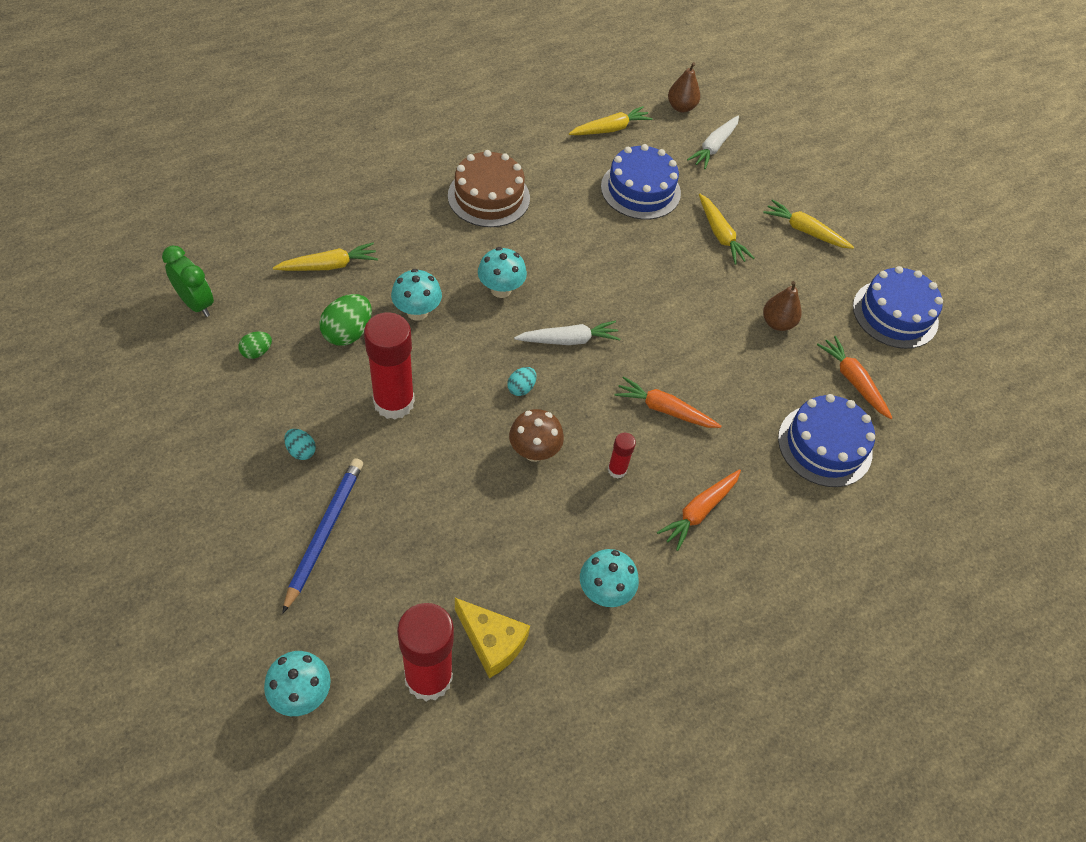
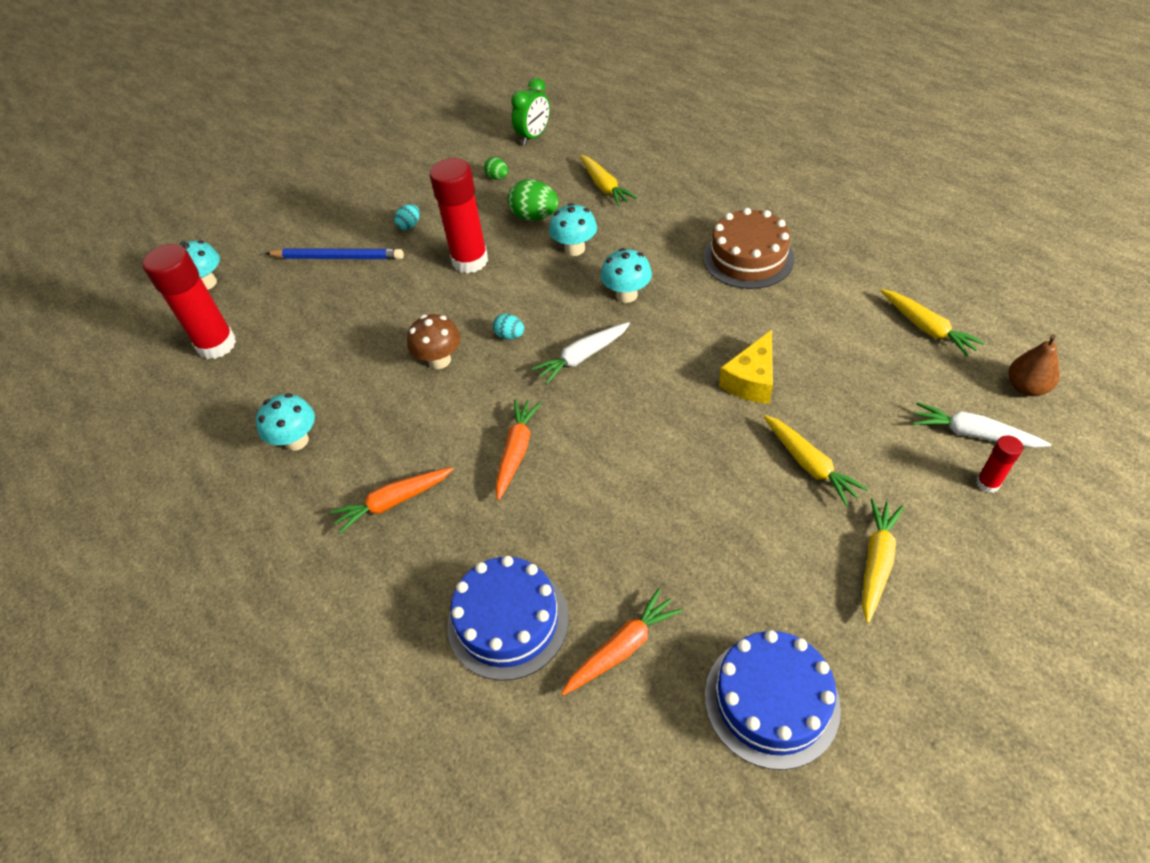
camera: 90 degrees right, 5 degrees down
yellow cheese [455,598,530,678] -> yellow cheese moved to [719,330,773,404]
white carrot [514,321,620,345] -> white carrot turned 75 degrees clockwise [531,322,630,384]
blue cake [601,144,681,220] -> none
red glue stick [608,433,636,479] -> red glue stick moved to [976,435,1023,493]
orange carrot [657,469,741,551] -> orange carrot turned 60 degrees counterclockwise [330,467,453,534]
yellow carrot [699,194,754,264] -> yellow carrot turned 90 degrees counterclockwise [764,415,868,506]
brown pear [763,281,802,331] -> none

